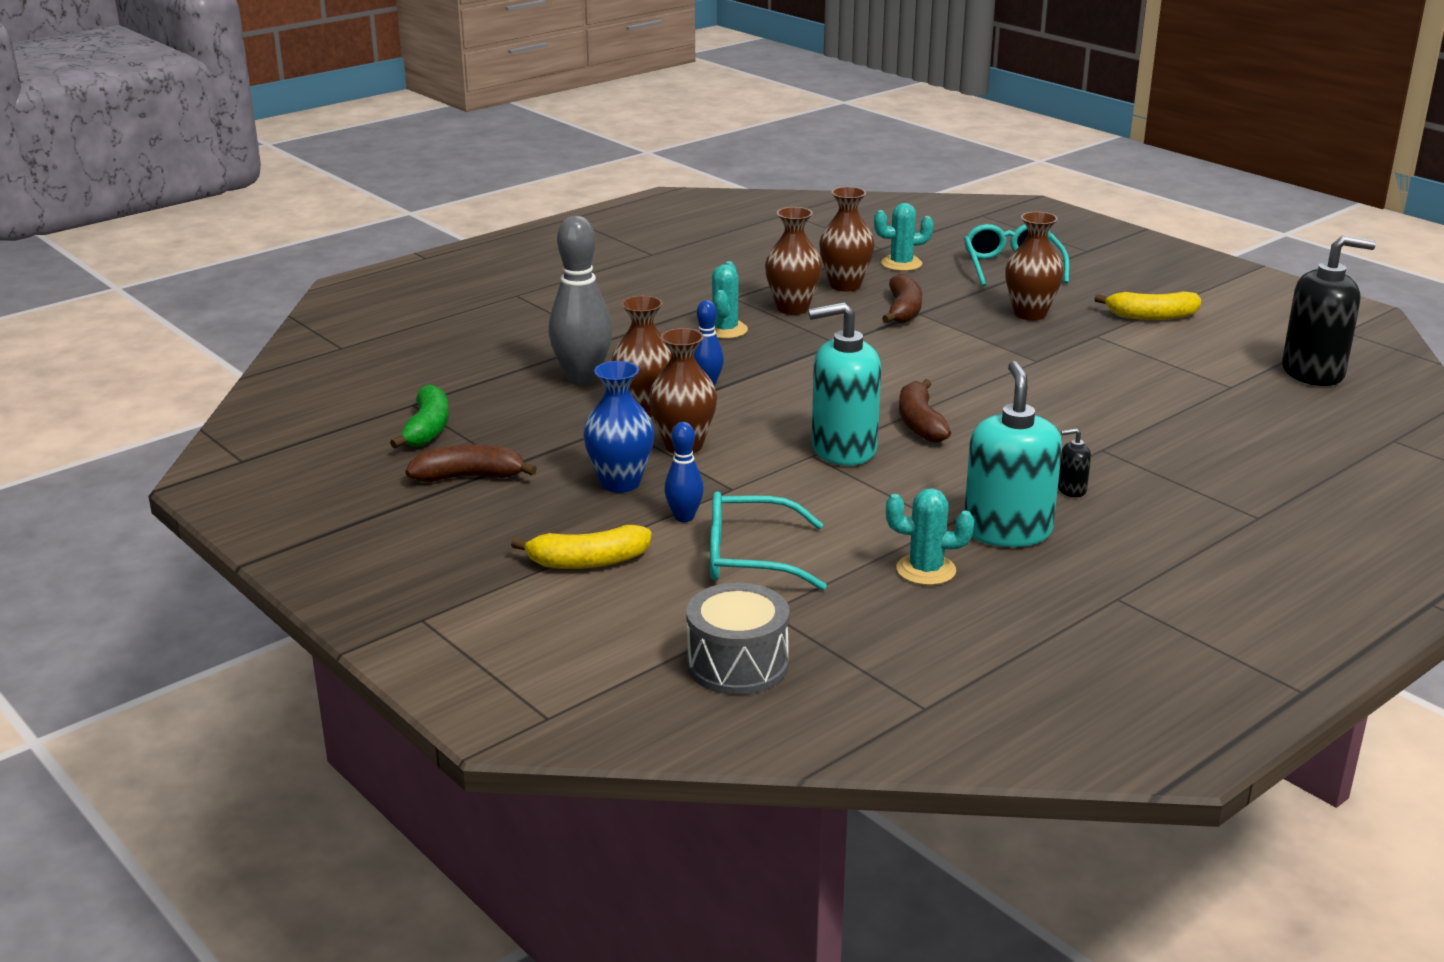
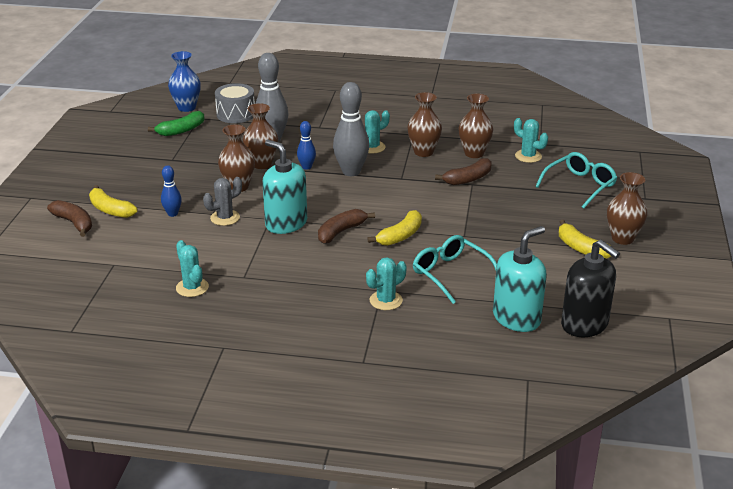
camera: 50 degrees right, 5 degrees up
brown banana [405,444,537,482] -> brown banana moved to [47,200,92,237]
blue vase [583,361,654,493] -> blue vase moved to [168,51,201,112]
grey drum [687,583,790,695] -> grey drum moved to [215,83,255,123]
turquoise glasses [710,491,827,591] -> turquoise glasses moved to [413,235,497,304]
turquoise soap dispenser [964,361,1062,547] -> turquoise soap dispenser moved to [493,226,547,332]
brown vase [1005,212,1064,320] -> brown vase moved to [607,172,648,245]
black soap dispenser [1058,428,1091,497] -> none
none -> grey cactus [203,177,242,226]
none -> grey bowling pin [333,82,369,176]
none -> turquoise cactus [366,257,407,310]
none -> yellow banana [367,210,422,246]

